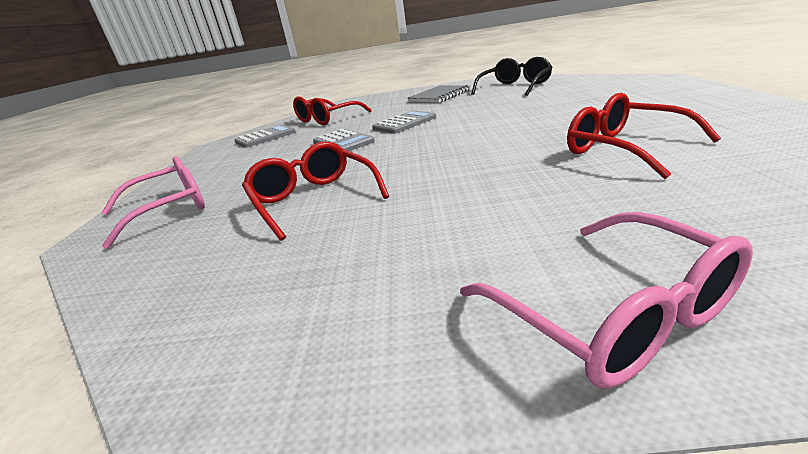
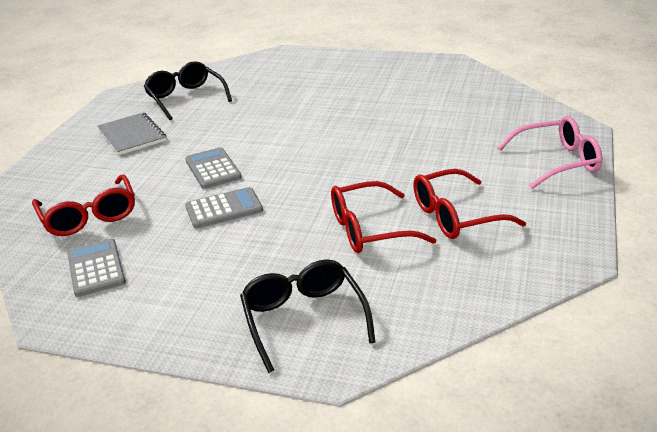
camera: 75 degrees left, 5 degrees up
pink glasses [102,156,205,249] -> black glasses [240,259,376,373]
red glasses [567,93,721,179] -> red glasses moved to [413,169,526,239]

